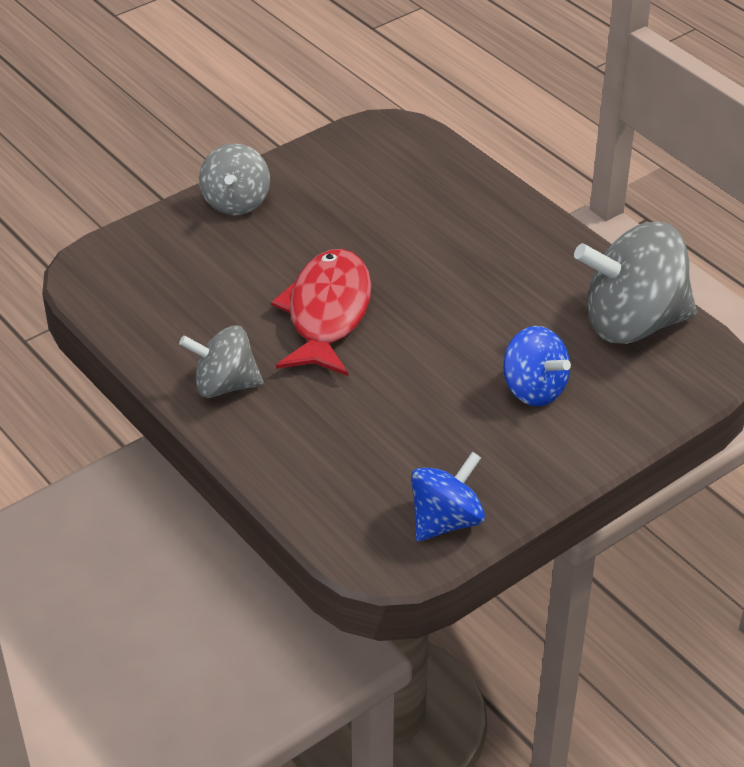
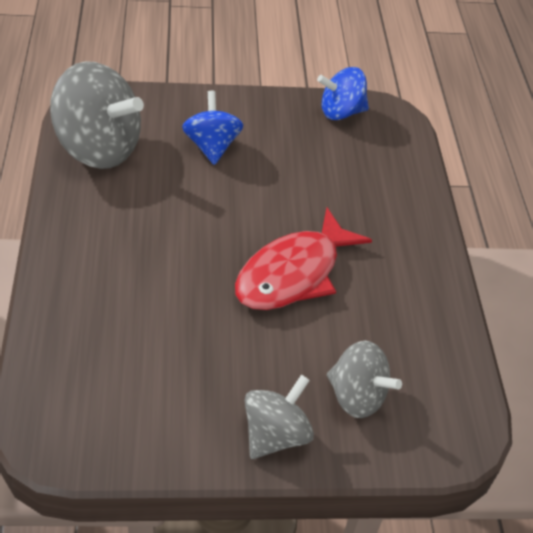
camera: 150 degrees left, 5 degrees up
grey spinning top [179,325,264,398] -> grey spinning top moved to [327,341,402,418]

